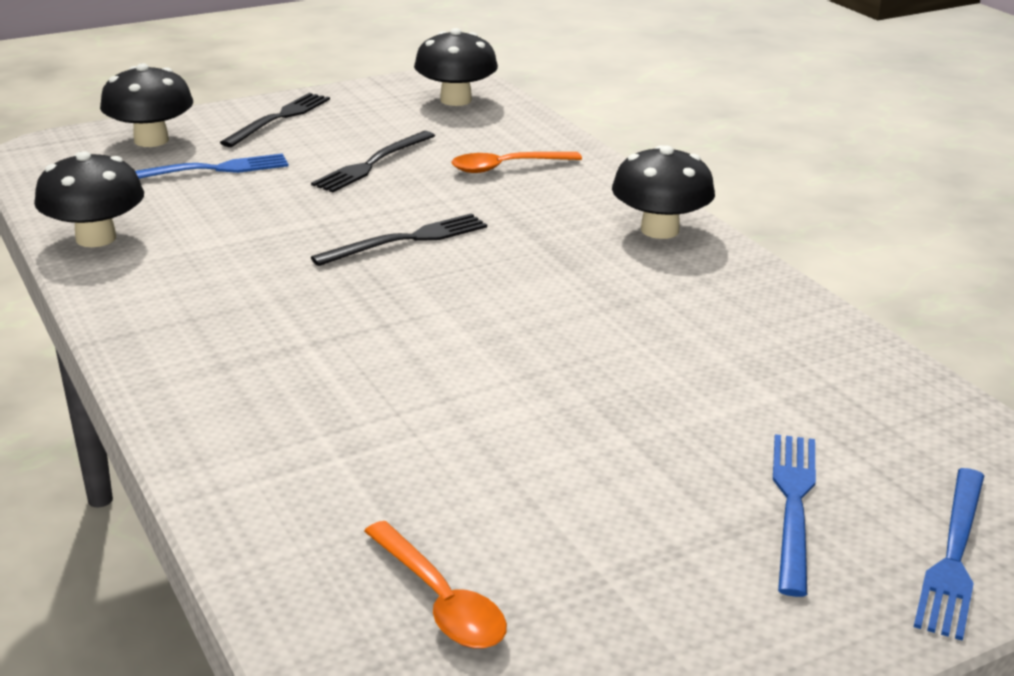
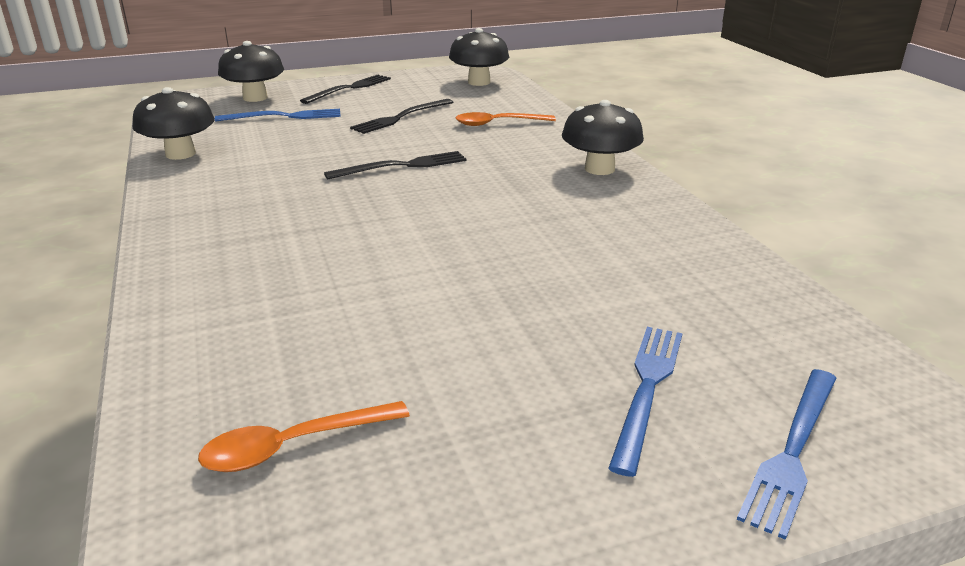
camera: 10 degrees right, 0 degrees up
orange spoon [364,521,507,649] -> orange spoon turned 90 degrees clockwise [198,401,410,472]

